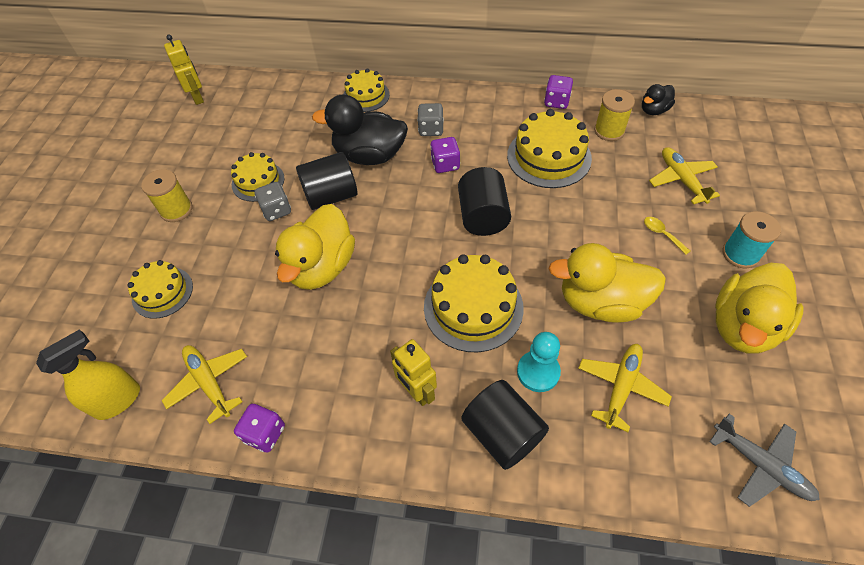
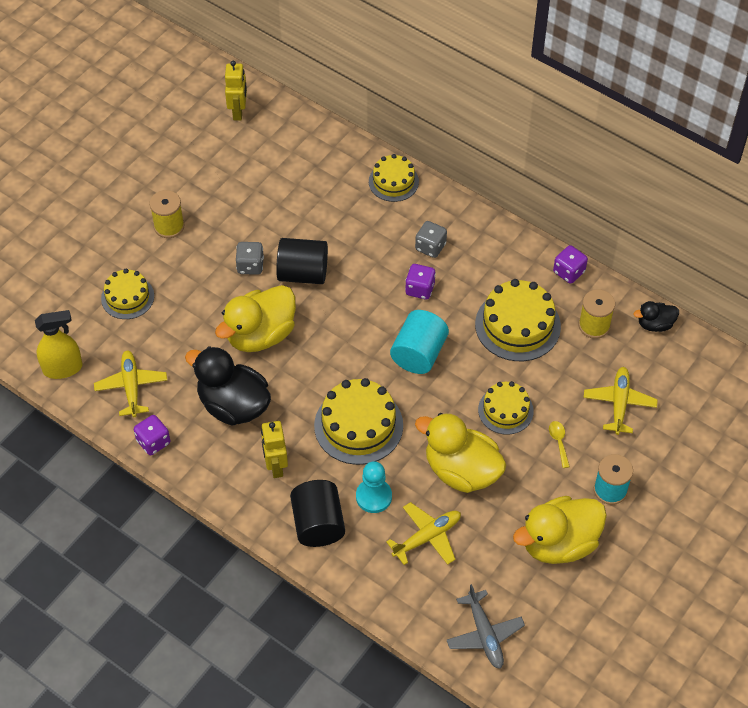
camera: 25 degrees right, 0 degrees up
yellow cake [231,152,285,202] -> yellow cake moved to [478,381,534,435]
black duck [312,94,408,165] -> black duck moved to [185,346,271,426]
black cylinder [458,167,511,236] -> turquoise cylinder [390,310,449,374]

